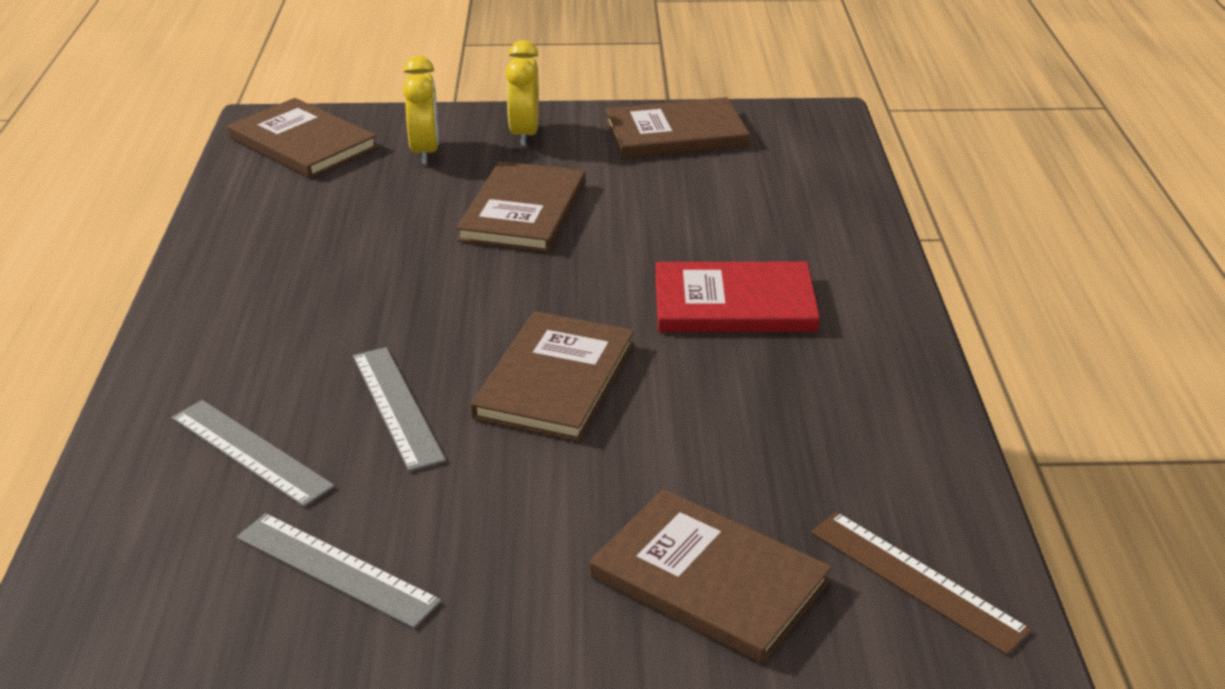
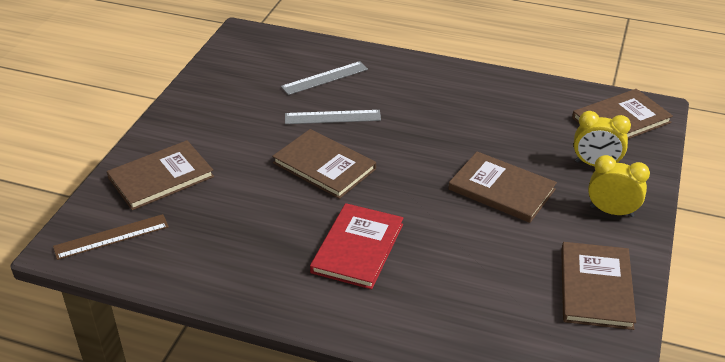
camera: 110 degrees right, 5 degrees up
grey ruler [237,513,442,628] -> none

